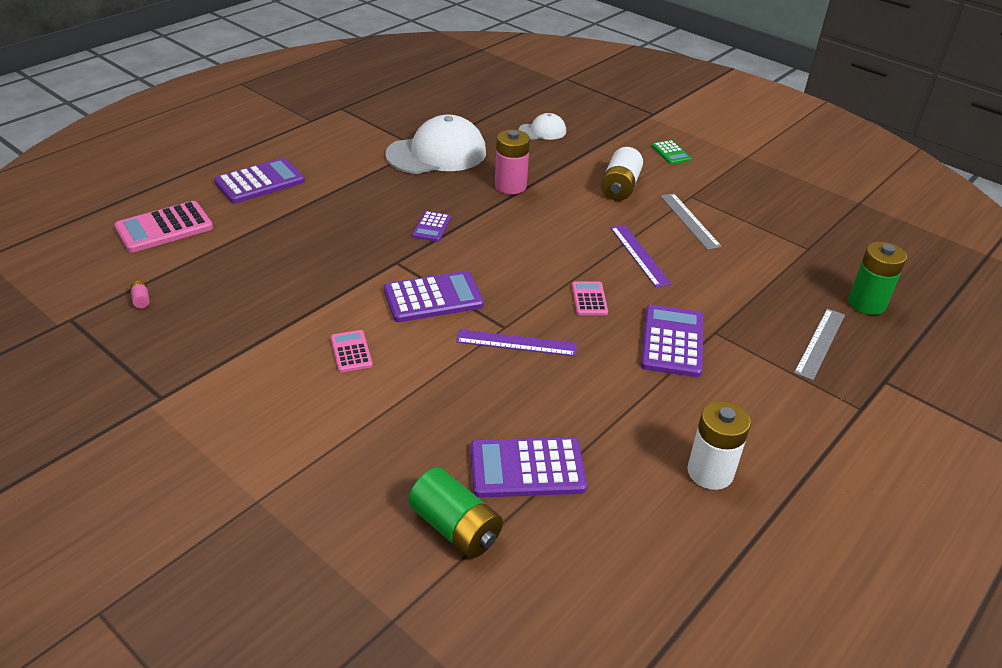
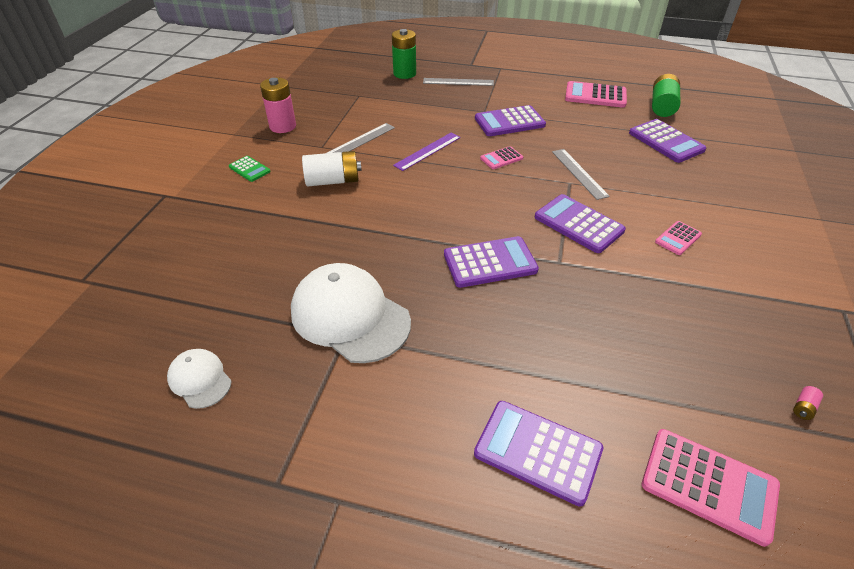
camera: 115 degrees left, 5 degrees up
green battery [408,467,503,558] -> green battery moved to [652,74,680,117]
purple calculator [412,211,451,242] -> purple calculator [444,236,539,288], size x1.80
purple ruler [456,329,577,356] -> grey ruler [552,149,610,200]
pink battery [495,130,530,194] -> pink battery moved to [260,77,296,133]
white cap [519,113,566,140] -> white cap moved to [167,349,231,409]
green calculator [652,140,691,164] -> green calculator turned 90 degrees clockwise [229,156,271,182]
white battery [687,401,751,490] -> pink calculator [565,81,627,108]

